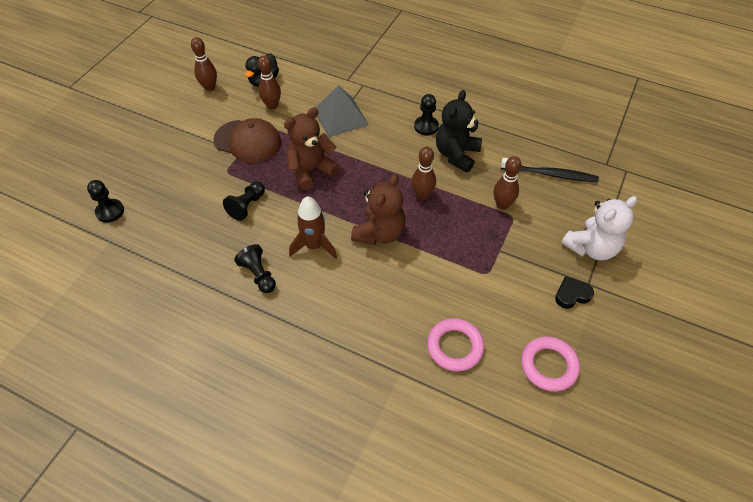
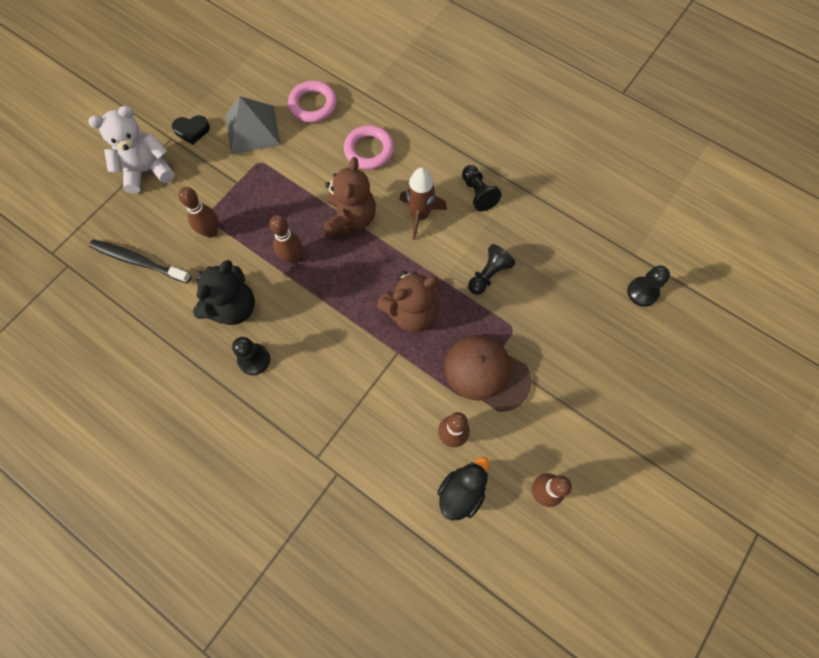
camera: 170 degrees left, 15 degrees up
grey pyramid [316,85,369,138] -> grey pyramid moved to [225,96,281,154]
brown teddy bear [351,174,405,245] -> brown teddy bear turned 150 degrees clockwise [323,157,376,237]
pink ring [521,336,580,391] -> pink ring moved to [344,125,394,170]

